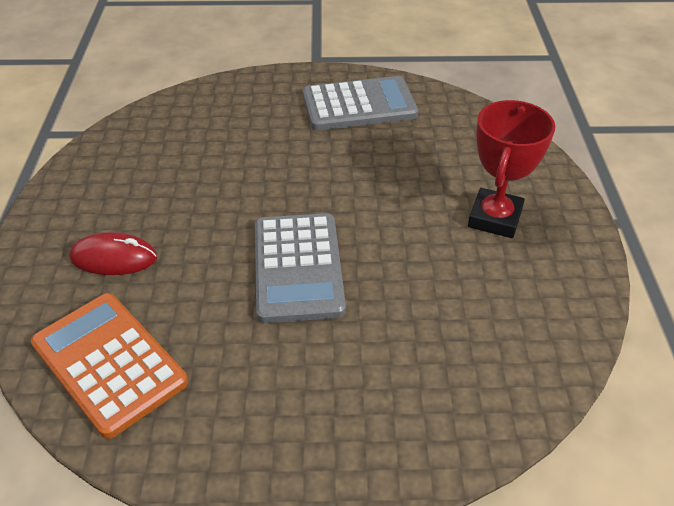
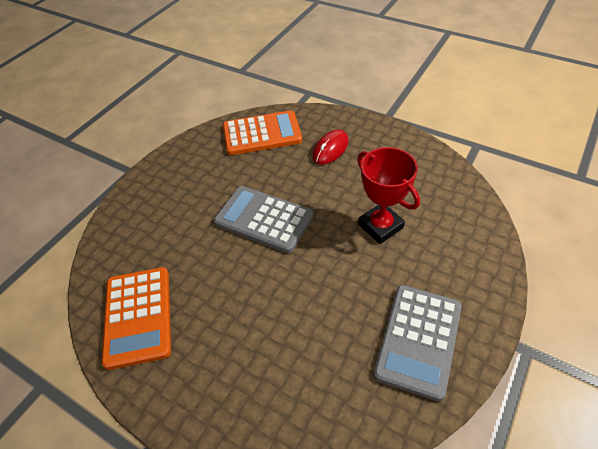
camera: 125 degrees right, 5 degrees up
red trophy [468,100,555,238] -> red trophy moved to [357,147,420,244]
none -> orange calculator [101,267,171,370]

